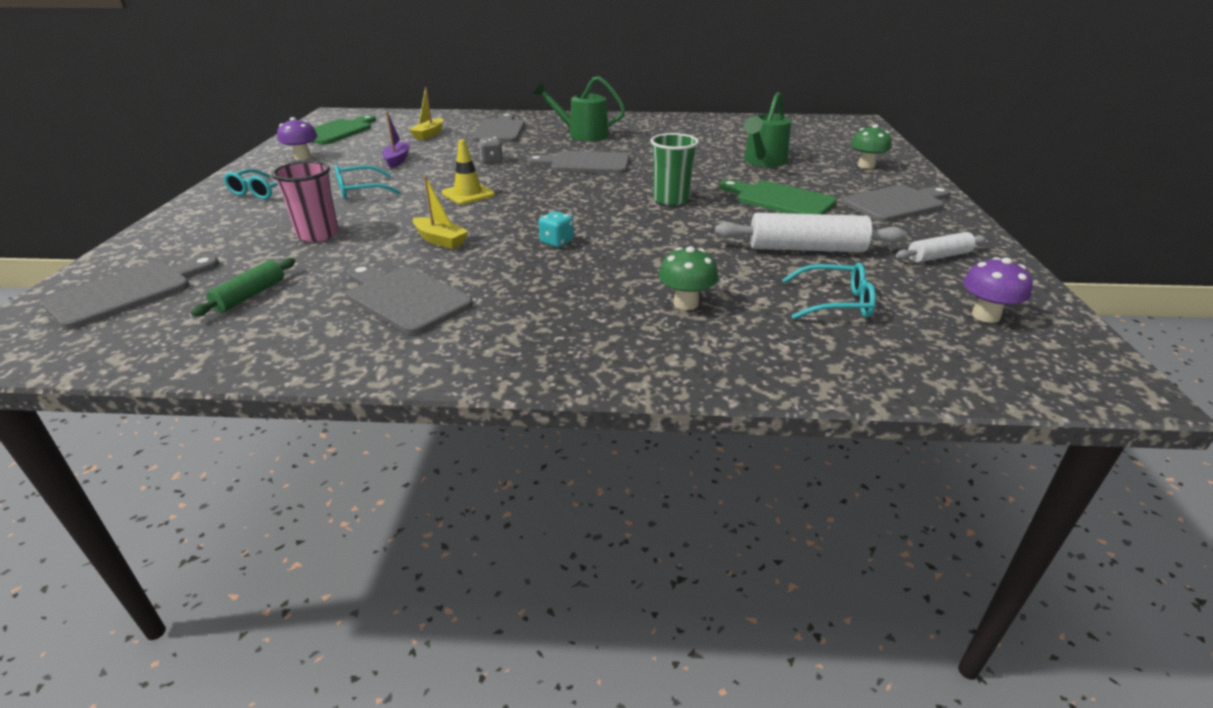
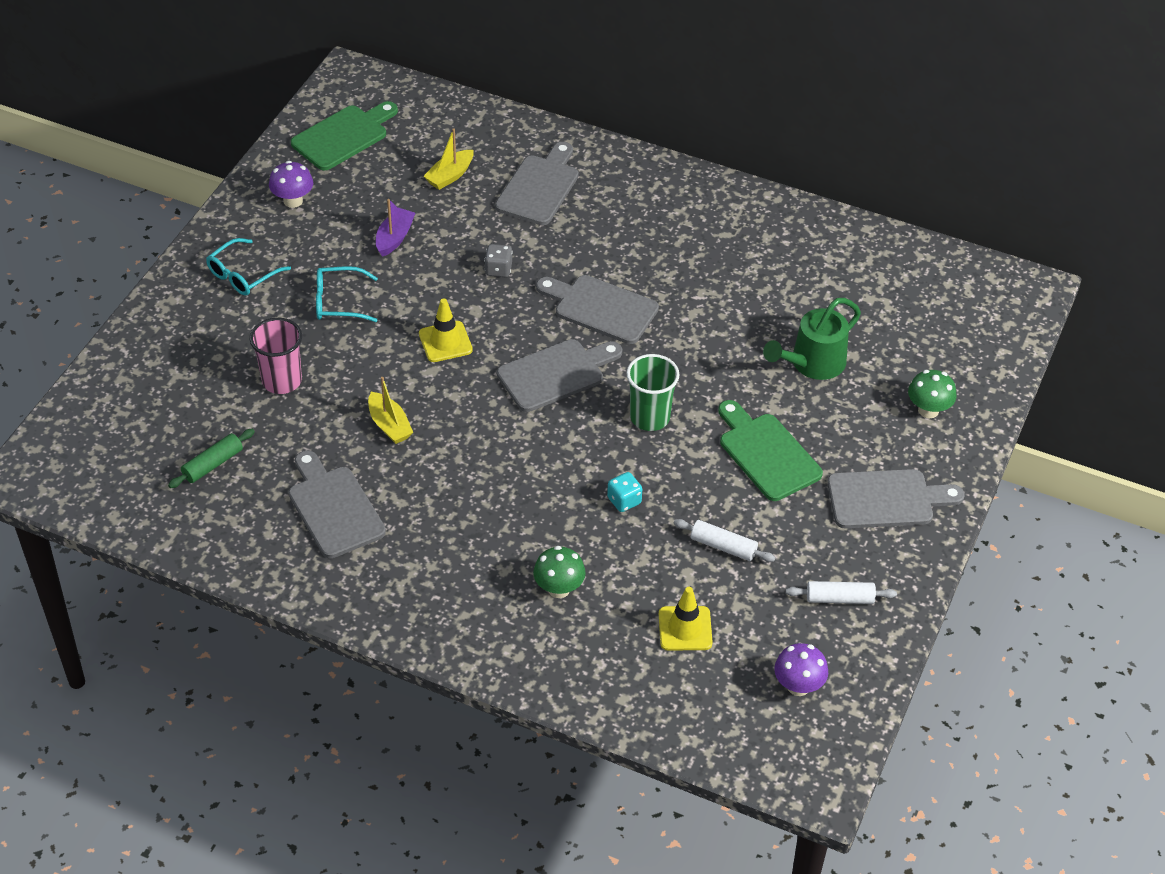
camera: 20 degrees right, 15 degrees up
grey cutting board [41,255,220,329] -> grey cutting board moved to [497,339,622,412]
green watering can [533,76,625,141] -> none
turquoise dice [538,211,574,247] -> turquoise dice moved to [607,472,642,512]
white rolling pin [715,213,907,252] -> white rolling pin [674,519,775,562], size x0.58
turquoise glasses [782,263,876,319] -> yellow traffic cone [659,587,713,651]

